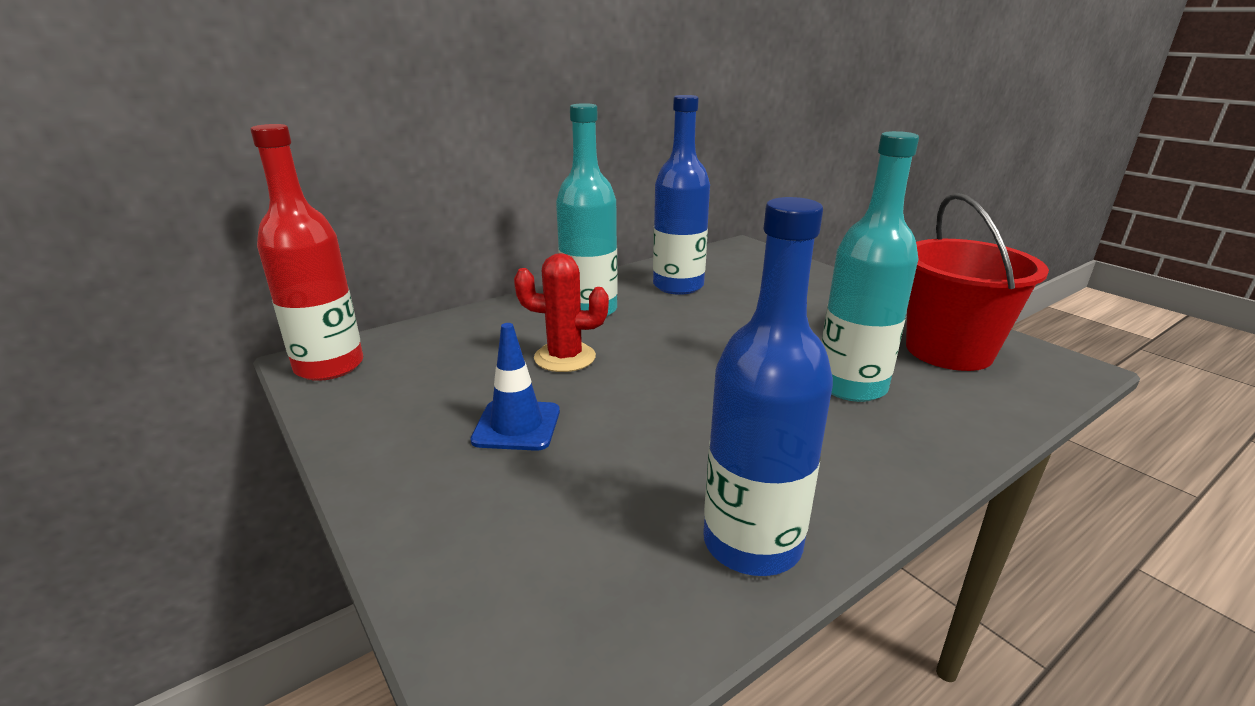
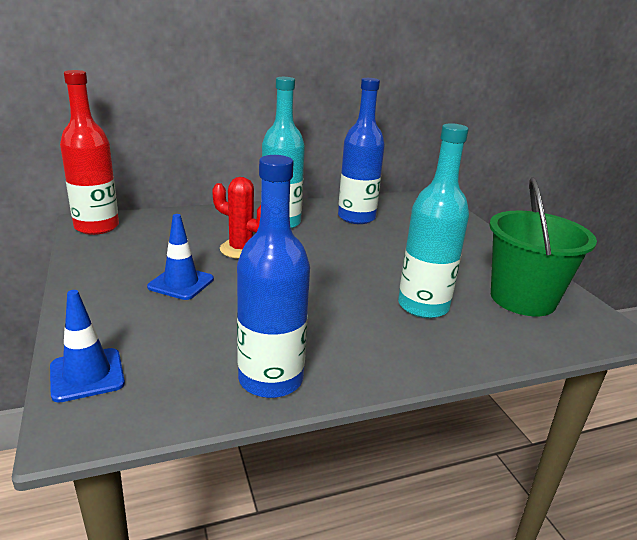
camera: 15 degrees right, 0 degrees up
red bucket [906,193,1049,371] -> green bucket [489,177,597,316]
none -> blue traffic cone [50,290,125,403]

